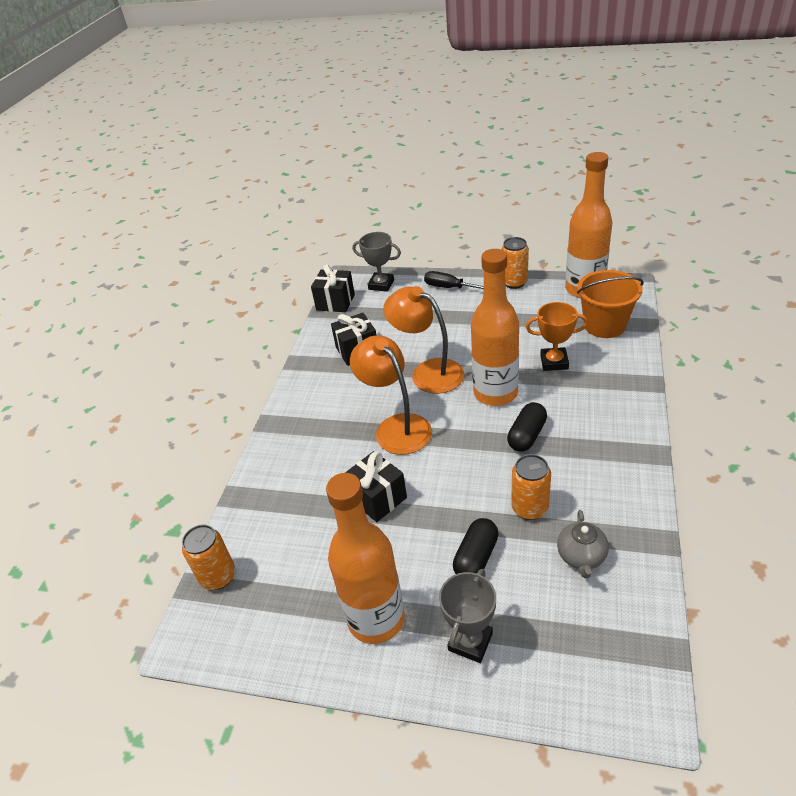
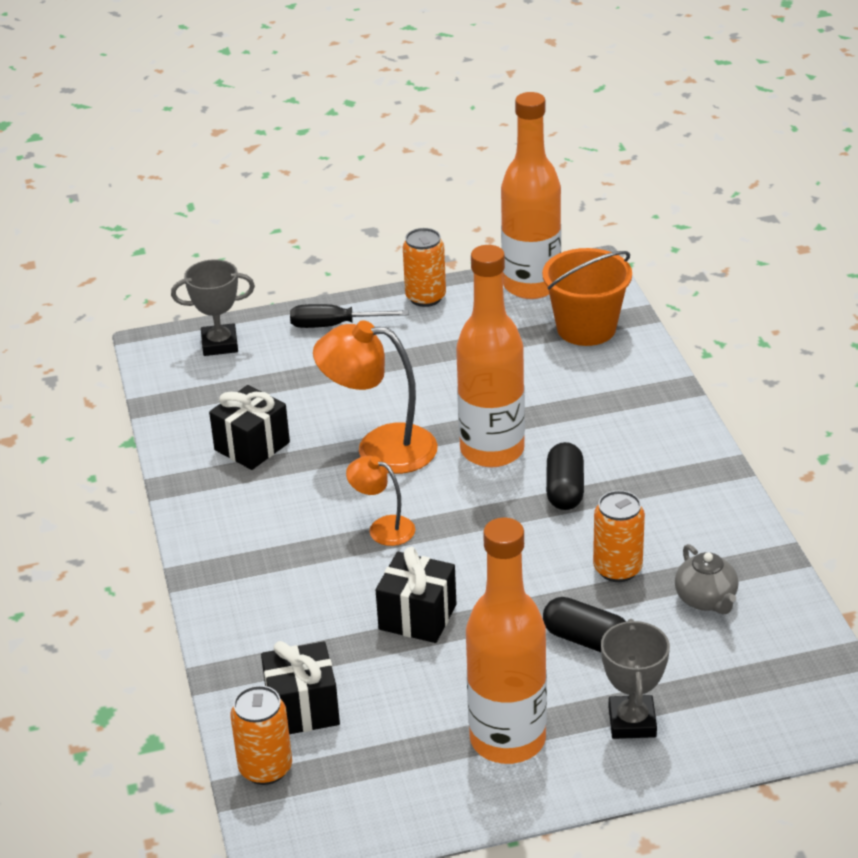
camera: 30 degrees left, 5 degrees down
black gift [311,265,355,312] -> black gift moved to [261,641,340,734]
orange lamp [350,335,432,455] -> orange lamp [346,456,415,546], size x0.55
black capsule [453,518,499,574] -> black capsule turned 60 degrees counterclockwise [543,597,626,652]
orange trophy [526,302,588,371] -> none

